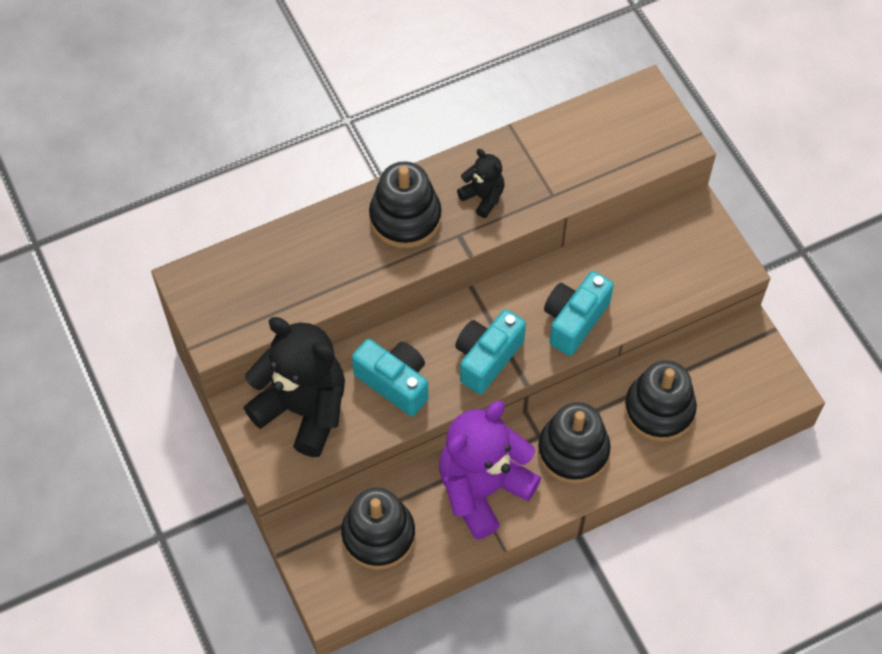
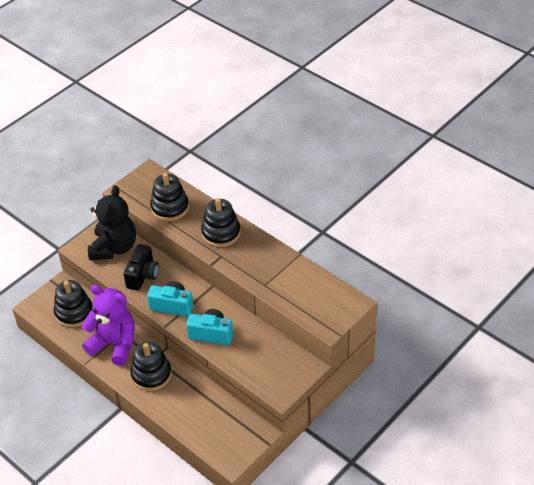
camera: 70 degrees right, 15 degrees down
turquoise camera [352,339,428,416] -> black camera [124,244,159,290]
black teddy bear [457,149,504,218] -> none
black stacking toy [624,360,697,442] -> black stacking toy moved to [150,173,189,221]

